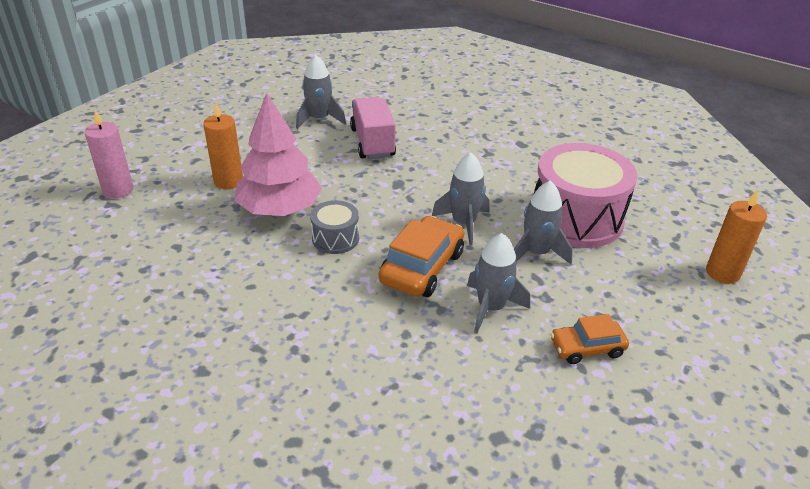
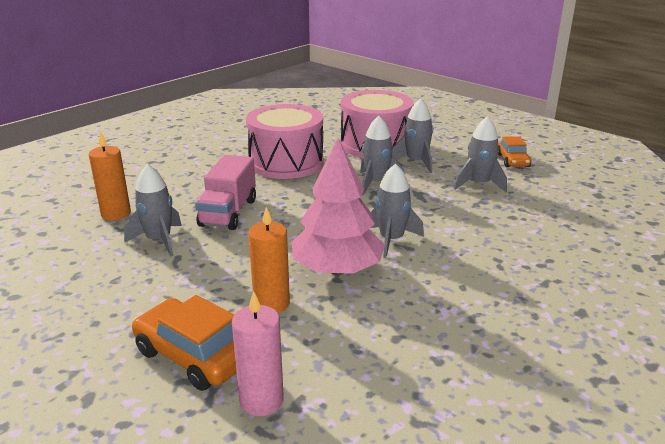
camera: 80 degrees left, 10 degrees down
grey drum [310,200,359,254] -> grey rocket [371,164,424,258]
pink truck [350,97,396,159] -> pink truck turned 75 degrees counterclockwise [195,155,256,230]
orange car [379,216,464,297] -> orange car moved to [132,295,237,391]
orange candle [706,191,767,284] -> orange candle moved to [89,131,131,220]
none -> pink drum [246,104,324,179]

